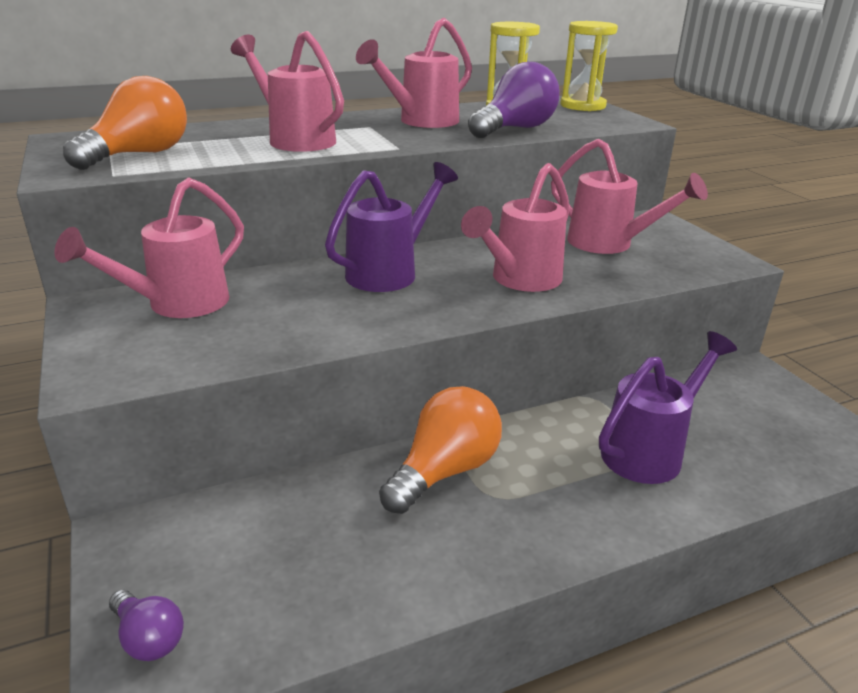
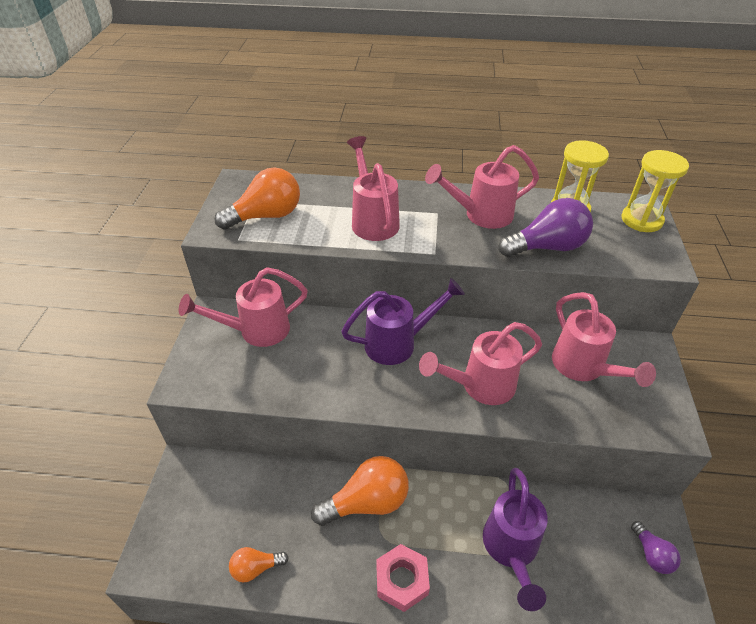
camera: 30 degrees right, 15 degrees up
purple light bulb [109,590,184,661] -> purple light bulb moved to [631,521,681,574]
purple watering can [599,331,737,484] -> purple watering can turned 105 degrees clockwise [483,468,548,611]
none -> orange light bulb [229,547,289,583]
none -> pink nut [376,544,430,612]

